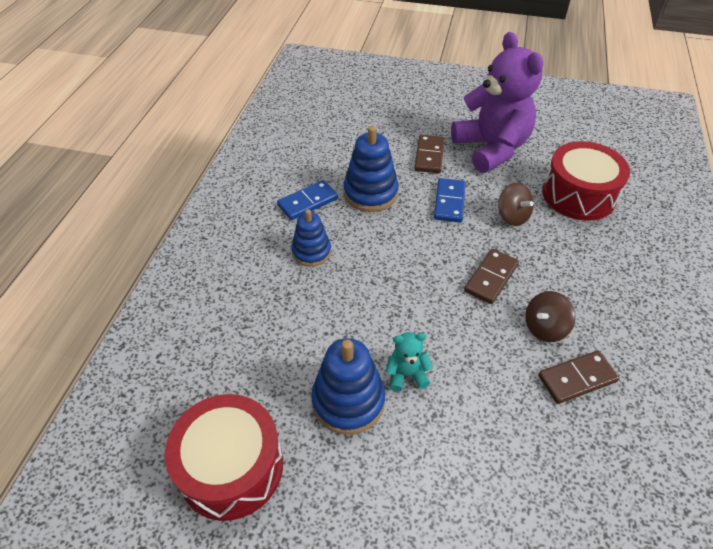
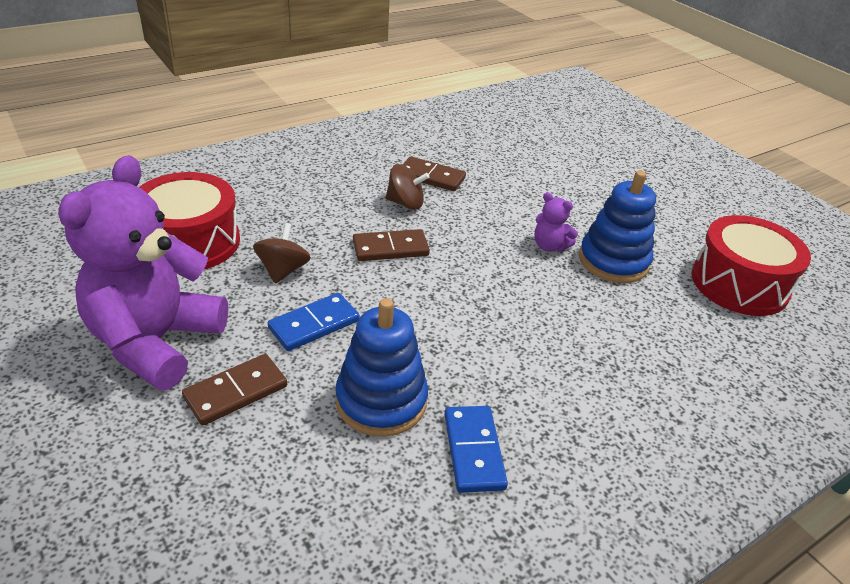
camera: 140 degrees left, 10 degrees down
blue domino [277,180,338,220] -> blue domino turned 75 degrees clockwise [445,406,508,493]
blue stacking toy [291,209,331,267] -> none
turquoise teddy bear [386,332,433,392] -> purple teddy bear [535,192,578,252]

